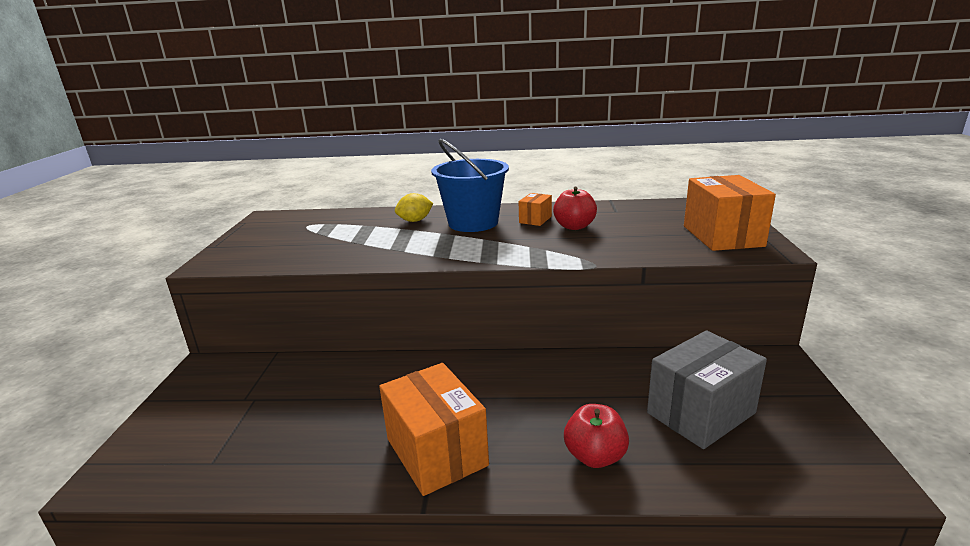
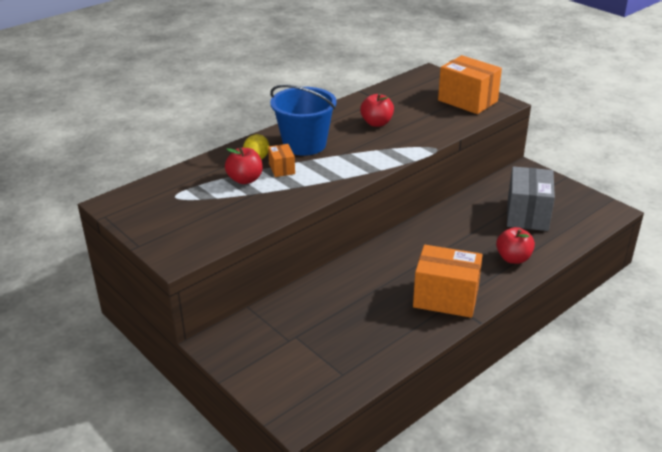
camera: 45 degrees left, 10 degrees up
orange box [519,193,552,226] -> orange box moved to [268,144,295,177]
none -> red apple [225,147,263,184]

